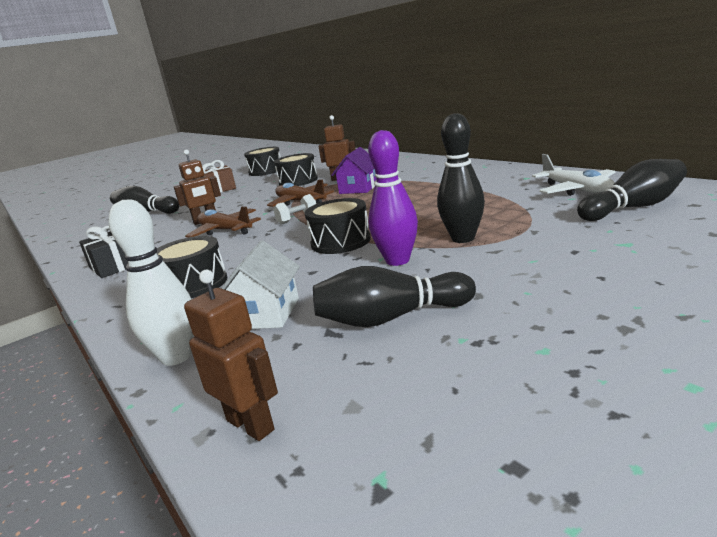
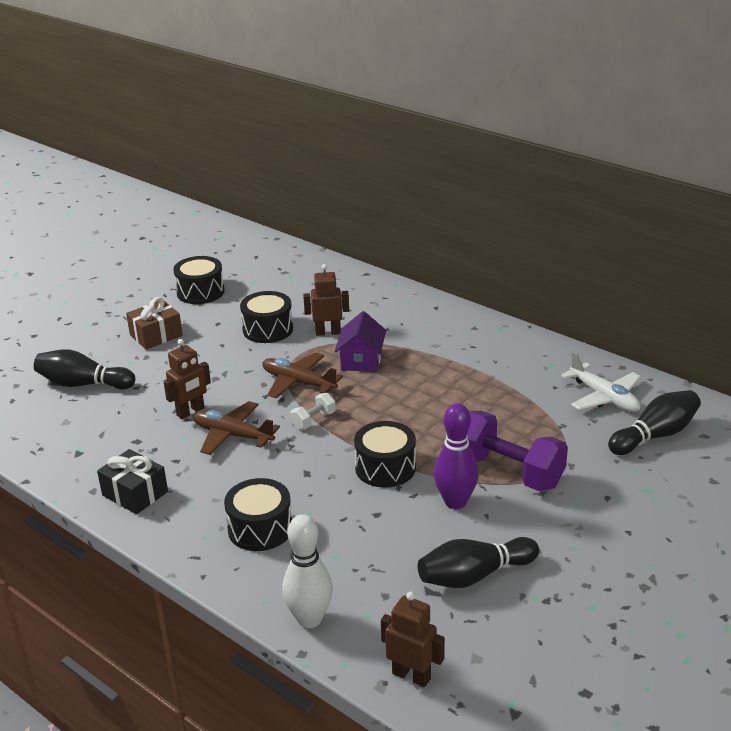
camera: 15 degrees left, 10 degrees up
white house [221,241,300,329] -> none
black bowling pin [437,113,485,243] -> purple dumbbell [467,411,568,491]

